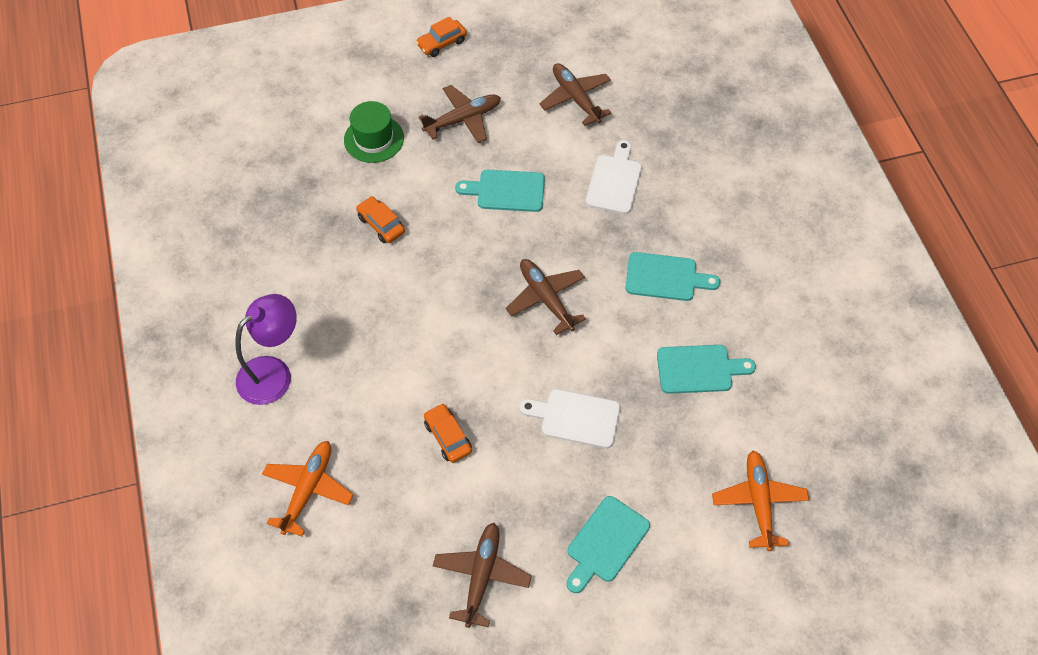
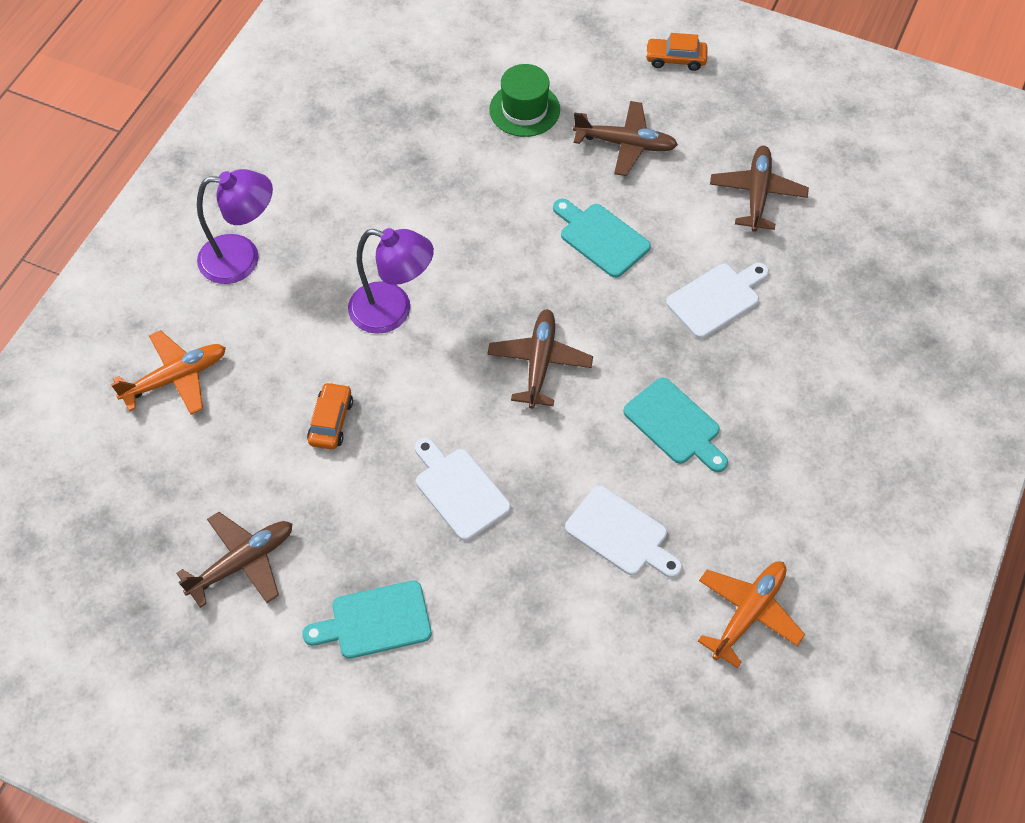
camera: 40 degrees right, 0 degrees up
orange car [356,196,405,243] -> none
turquoise cutting board [657,345,756,394] -> white cutting board [565,486,682,578]
orange plane [712,450,809,551] -> orange plane moved to [698,561,805,668]
none -> purple lamp [348,228,434,334]

